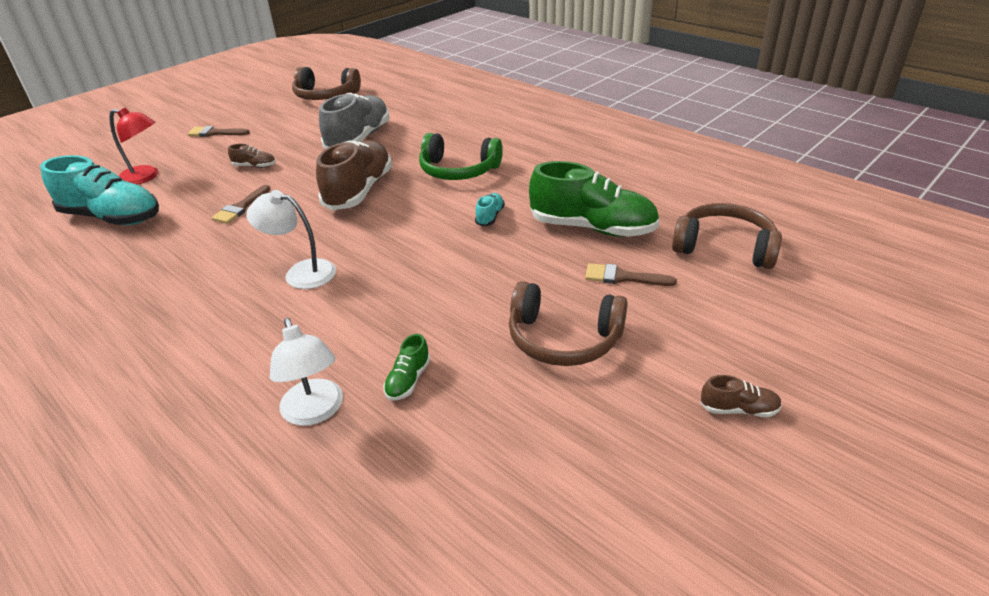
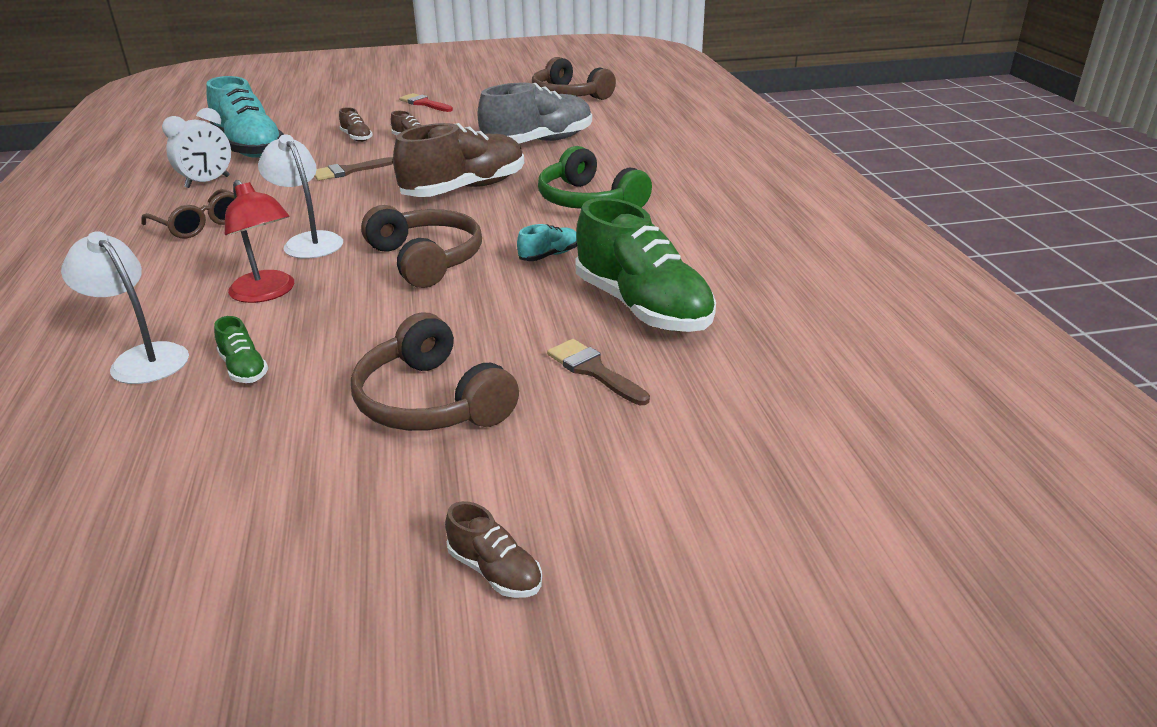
camera: 35 degrees right, 5 degrees down
red lamp [109,108,159,185] -> red lamp moved to [225,180,294,303]
brown brush [188,126,250,137] -> red brush [399,93,453,112]
white lamp [270,318,343,426] -> white lamp turned 120 degrees clockwise [61,231,189,384]
green shoe [384,334,431,400] -> green shoe turned 90 degrees counterclockwise [214,316,268,383]
brown headphones [672,203,782,269] -> brown headphones moved to [361,205,482,288]
none -> brown glasses [141,189,234,239]
none -> white clock [162,108,231,188]
none -> brown shoe [339,107,373,142]

